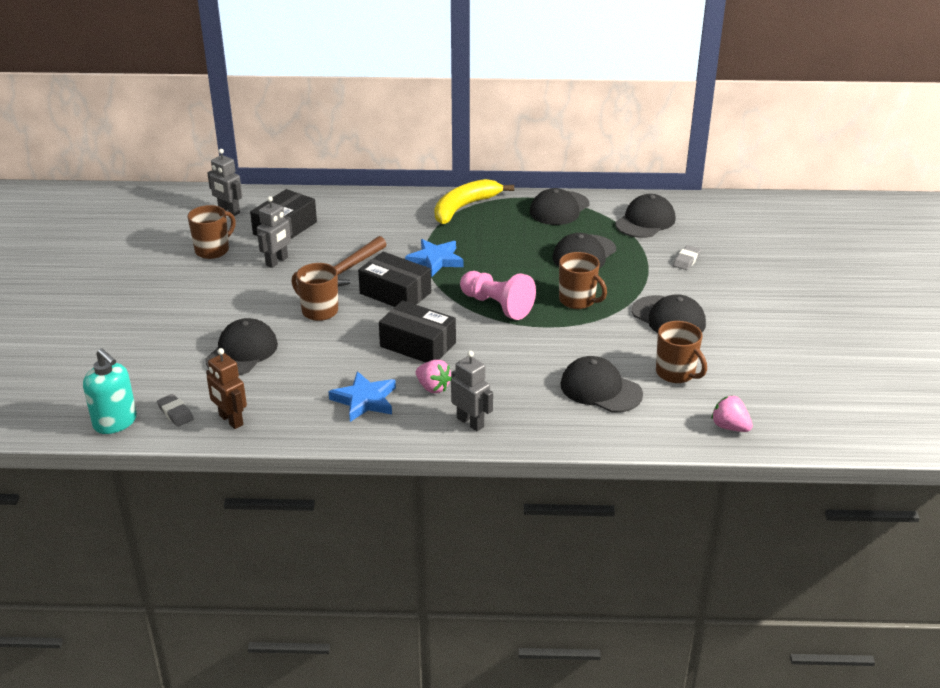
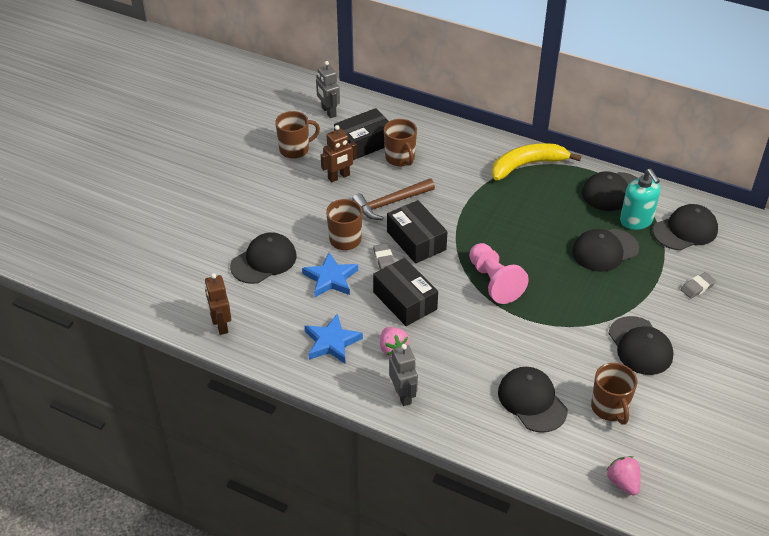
camera: 25 degrees right, 10 degrees up
turquoise soap dispenser [83,349,137,434] -> turquoise soap dispenser moved to [620,169,660,230]
grey eraser [157,394,194,427] -> grey eraser moved to [373,243,395,270]
grey robot [257,196,293,268] -> brown robot [321,125,357,182]
blue star [405,239,463,277] -> blue star moved to [302,253,358,297]
brown mug [559,252,607,309] -> brown mug moved to [384,119,417,167]

